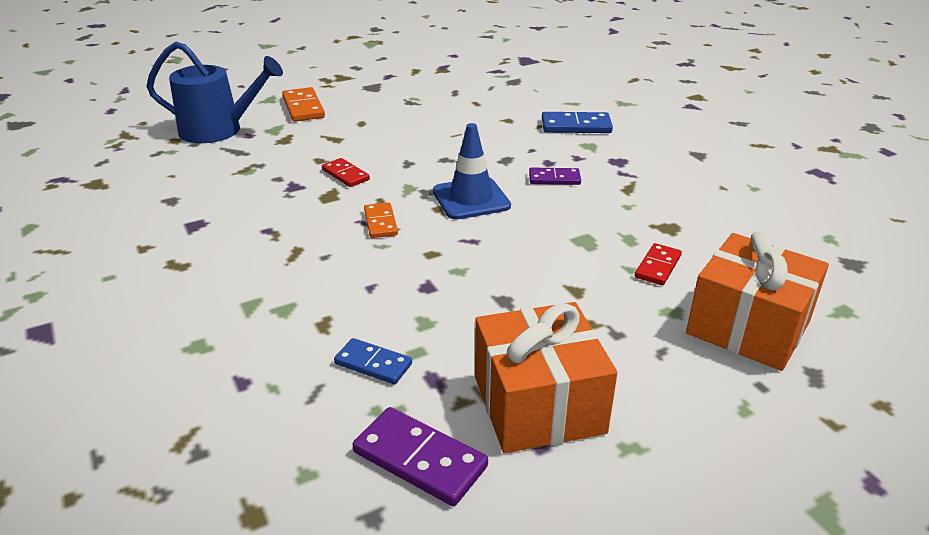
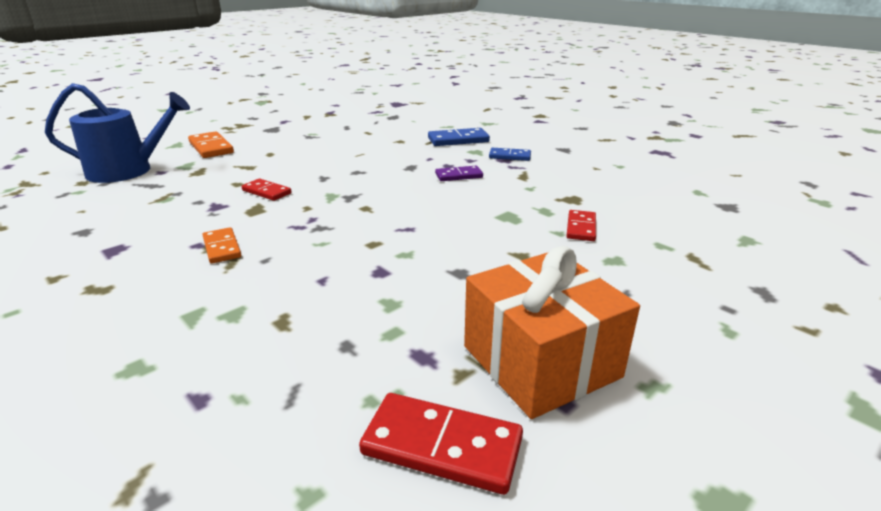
camera: 15 degrees left, 5 degrees down
blue domino [334,338,412,384] -> blue domino moved to [489,148,531,161]
purple domino [353,407,488,506] -> red domino [359,393,523,495]
orange domino [364,203,398,238] -> orange domino moved to [203,227,241,264]
blue traffic cone [433,123,511,220] -> none
orange gift [686,231,829,371] -> none

